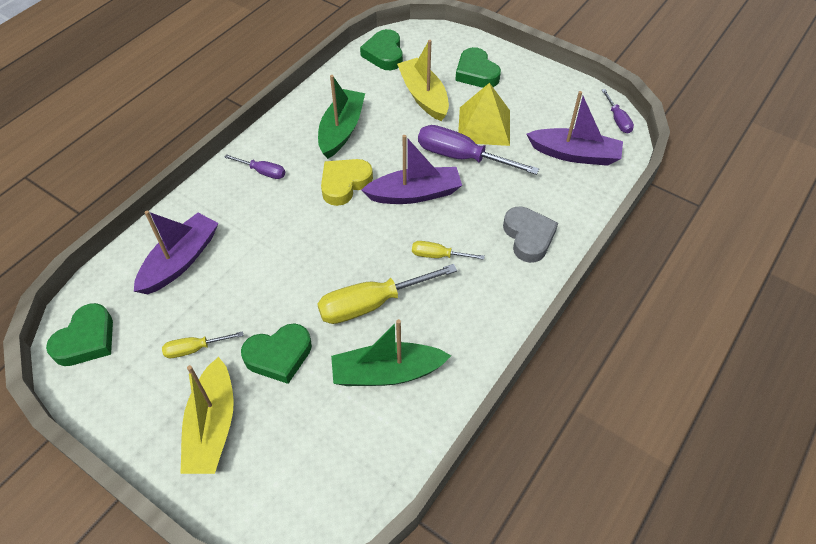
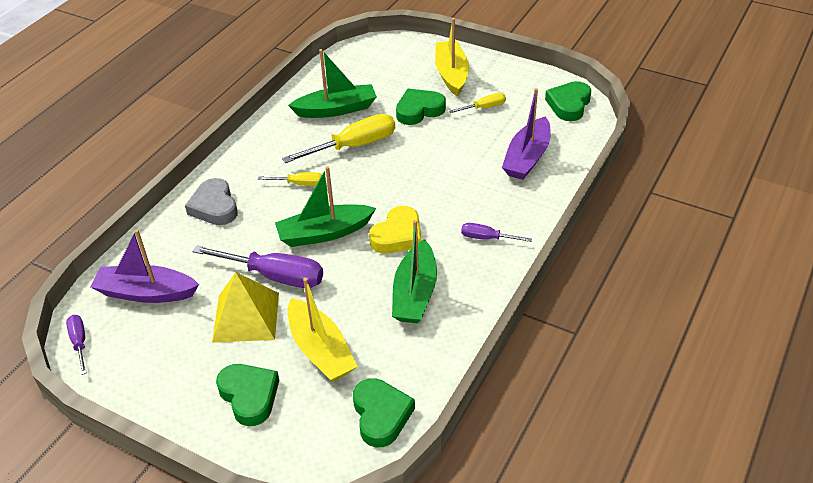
camera: 175 degrees right, 10 degrees down
purple boat [361,135,462,204] -> green boat [275,166,376,247]

